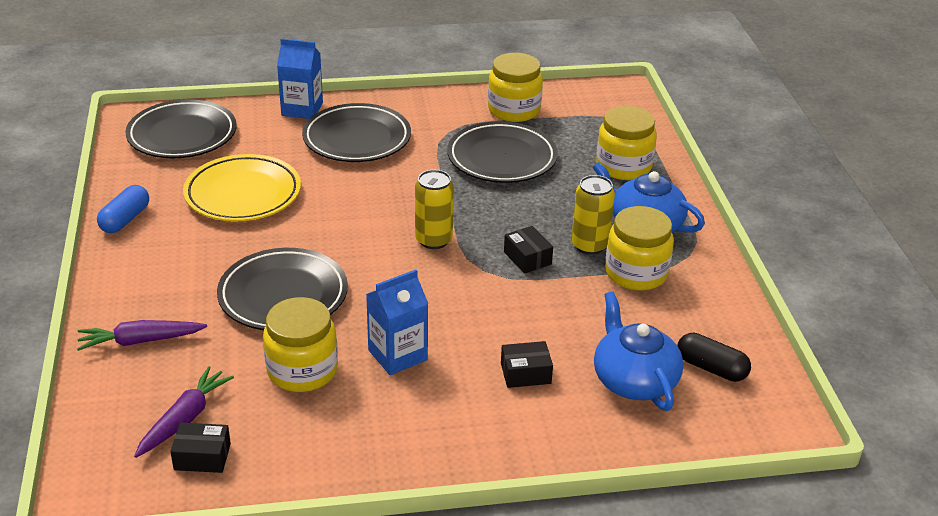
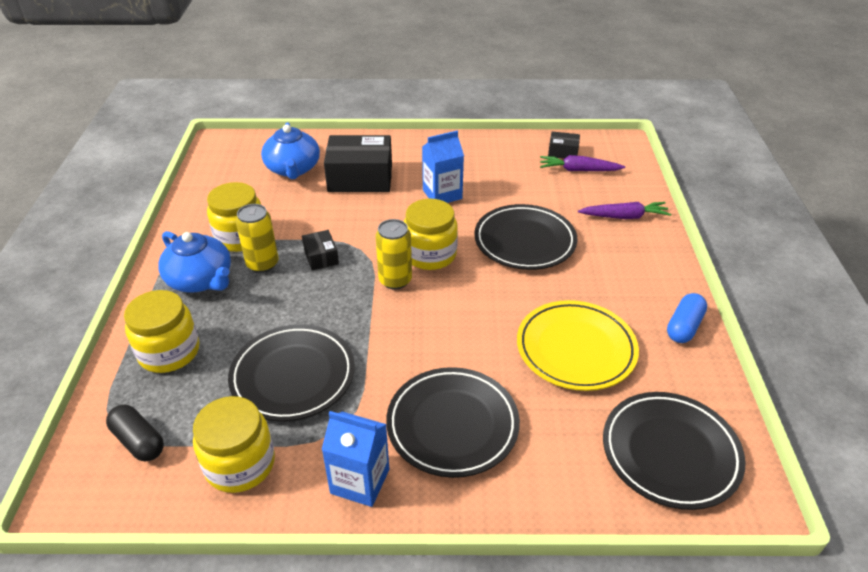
camera: 170 degrees left, 5 degrees up
purple carrot [134,366,234,458] -> purple carrot turned 60 degrees clockwise [540,155,625,171]
yellow jar [263,297,338,392] -> yellow jar moved to [404,199,458,270]
blue carton [277,38,323,119] -> blue carton moved to [321,411,389,507]
black box [501,341,553,388] -> black box [324,135,392,192], size x2.07
black capsule [677,333,751,382] -> black capsule moved to [106,405,164,461]

